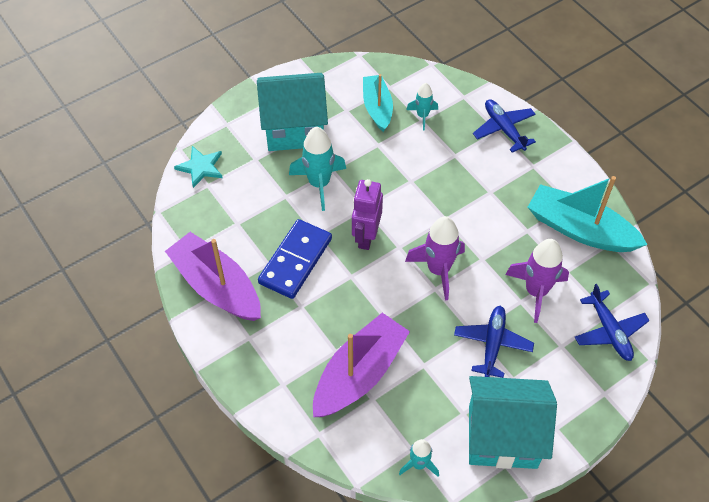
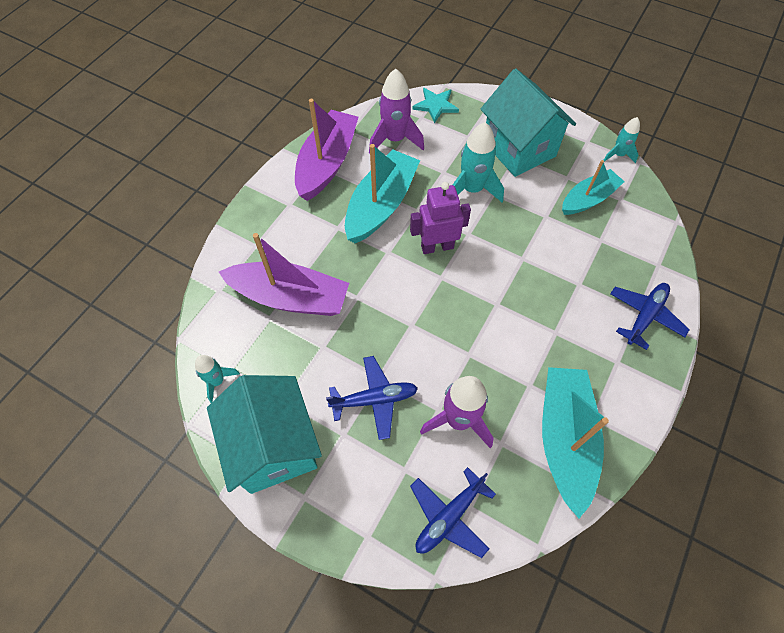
camera: 65 degrees right, 5 degrees up
blue domino [258,219,332,299] -> turquoise boat [345,144,420,243]
purple rocket [405,216,465,300] -> purple rocket moved to [369,69,424,154]
turquoise rocket [406,83,438,130] -> turquoise rocket moved to [604,117,640,163]

